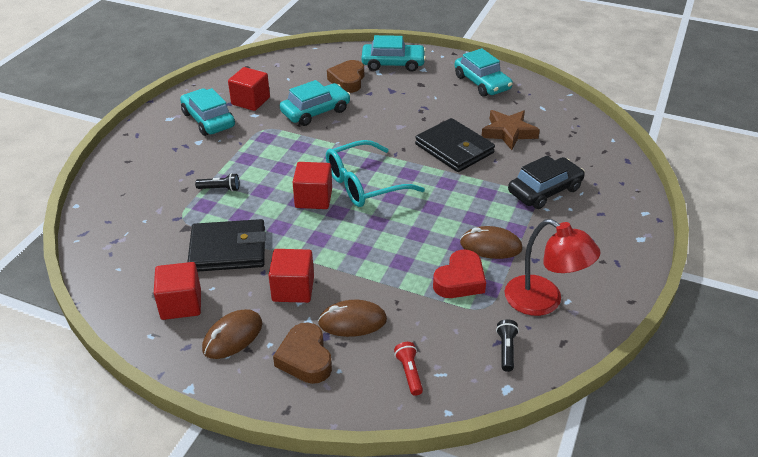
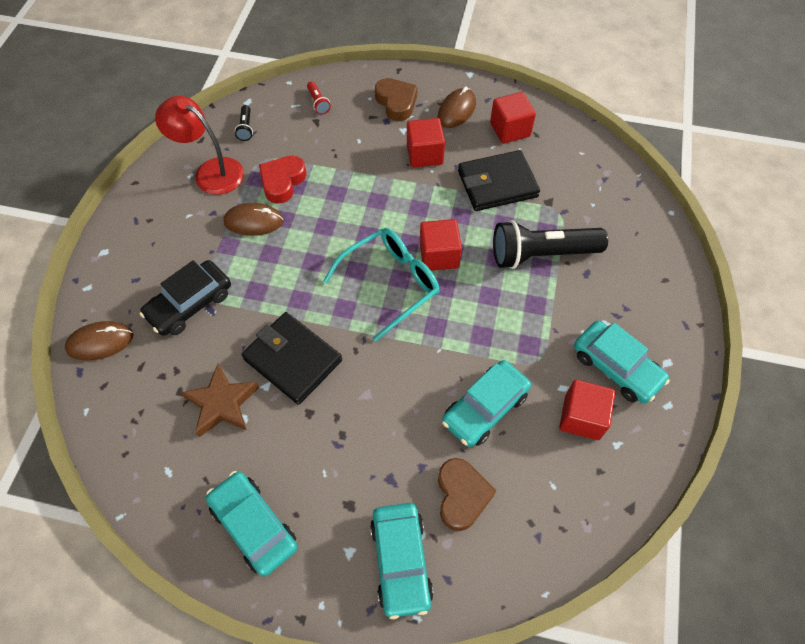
camera: 170 degrees right, 20 degrees up
black flashlight [195,173,239,191] -> black flashlight [493,220,608,269], size x2.40
brown mouse [318,300,387,337] -> brown mouse moved to [65,321,133,361]
turquoise car [362,35,426,72] -> turquoise car turned 90 degrees counterclockwise [370,503,434,619]

